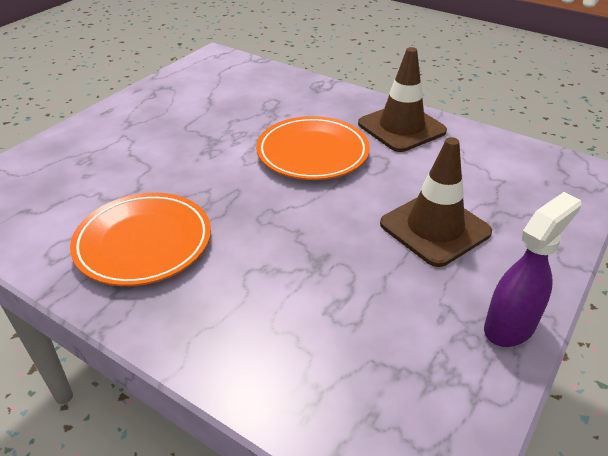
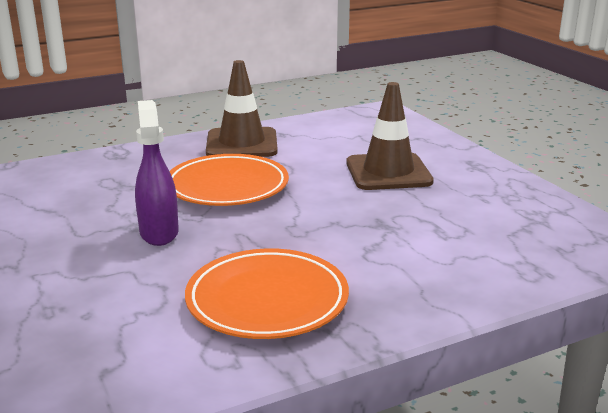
camera: 60 degrees left, 15 degrees down
purple spray bottle [484,192,581,347] -> purple spray bottle moved to [135,100,179,246]

